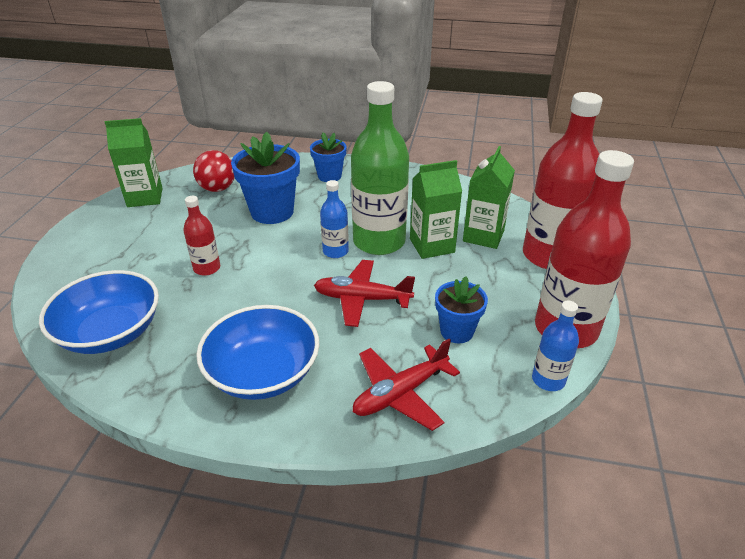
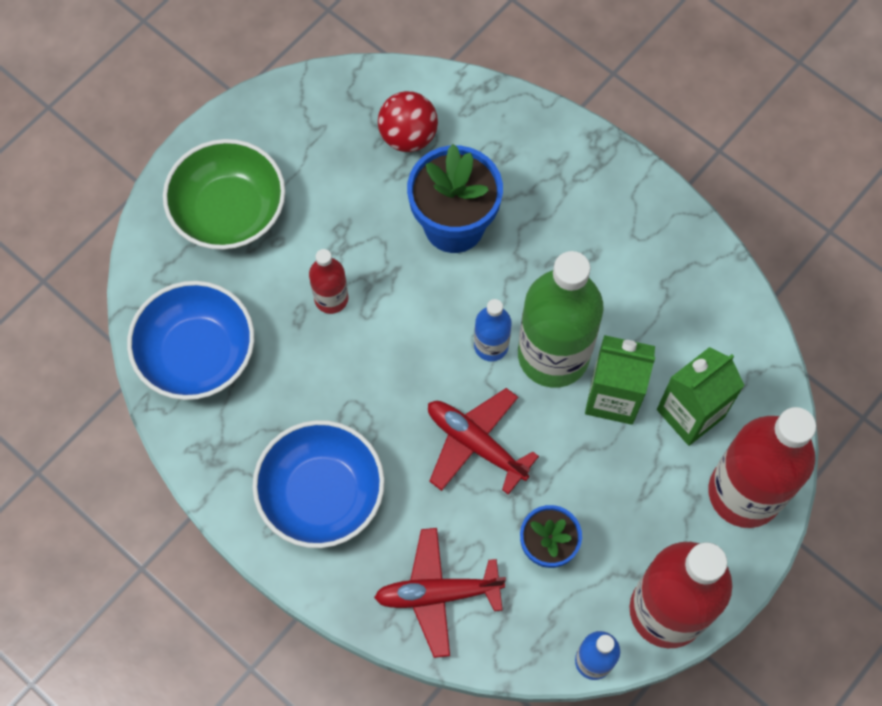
camera: 30 degrees right, 30 degrees up
green carton [105,118,162,207] -> none
blue flower pot [310,132,347,182] -> none
none -> green bowl [163,139,285,250]

